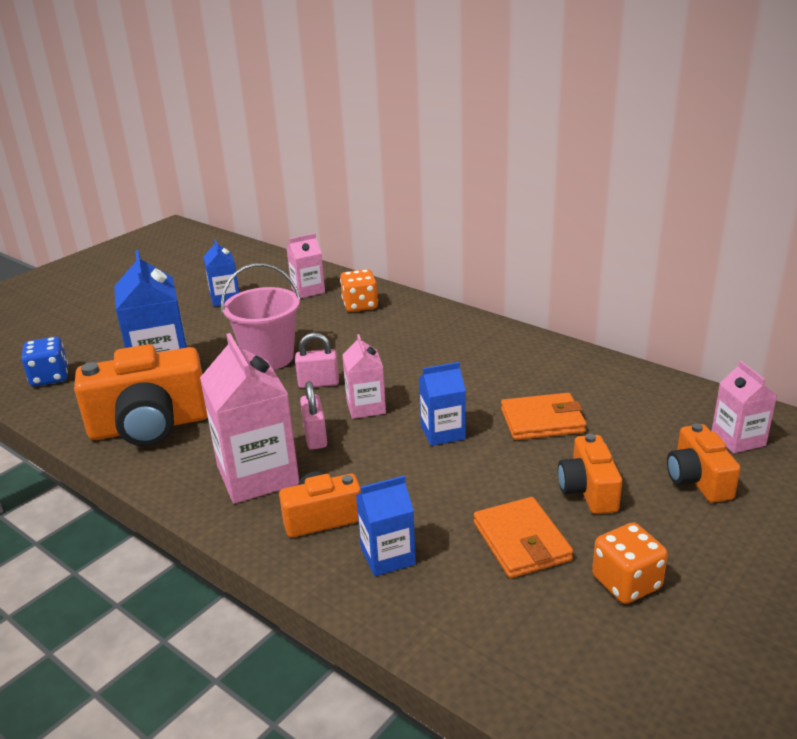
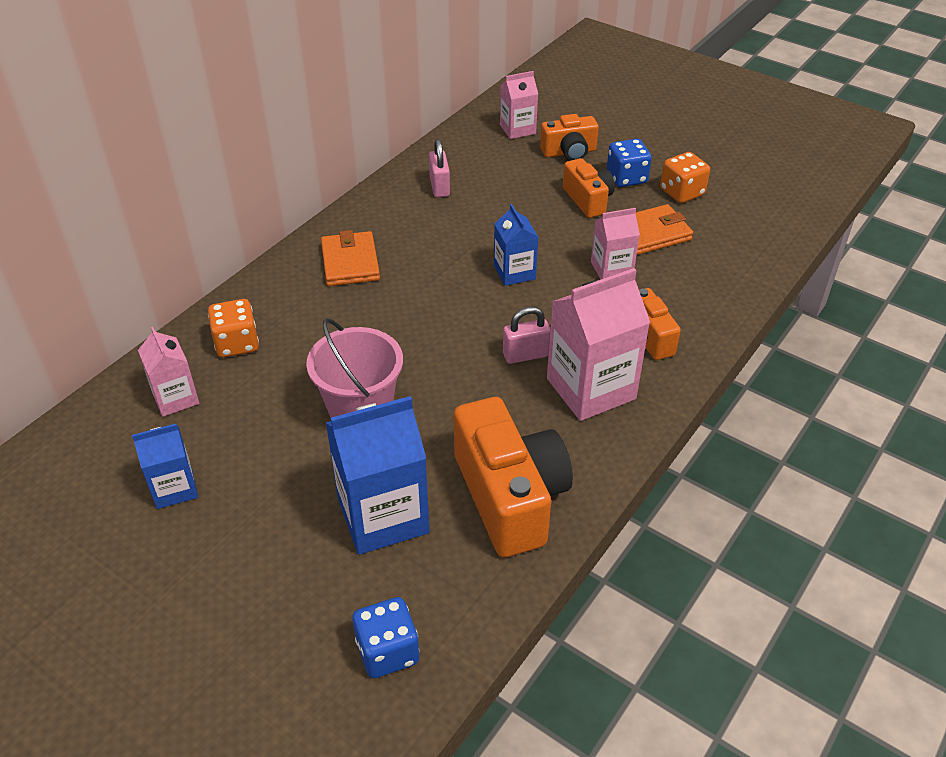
camera: 95 degrees left, 15 degrees up
pink padlock [295,332,339,388] -> pink padlock moved to [429,139,450,197]
pink carton [342,334,386,419] -> pink carton moved to [591,208,640,280]
blue carton [356,476,416,576] -> none
orange wallet [501,393,586,440] -> orange wallet moved to [321,230,380,286]
orange camera [558,434,622,514] -> orange camera turned 105 degrees counterclockwise [563,158,615,218]
none -> blue dice [607,139,652,187]

